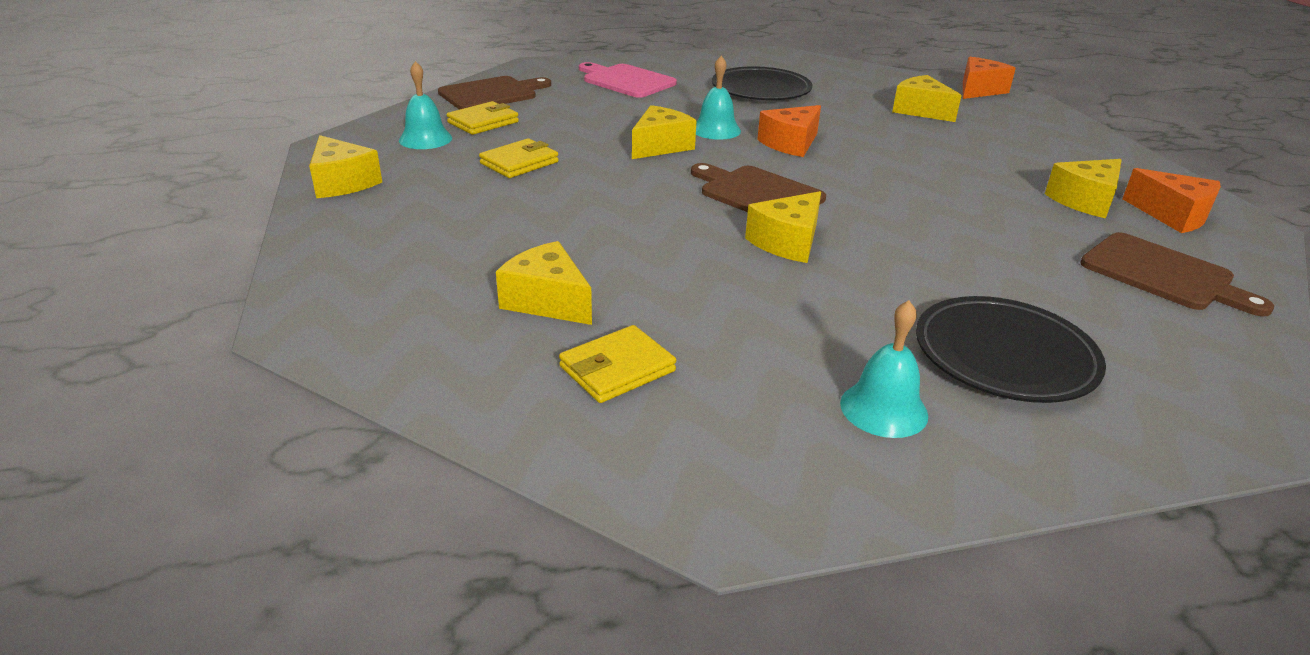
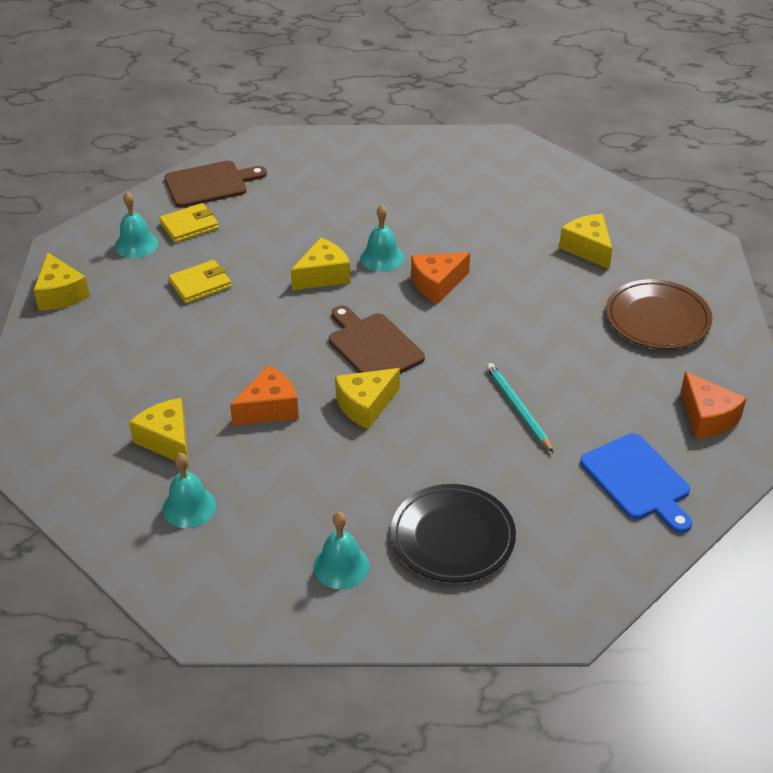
camera: 15 degrees right, 10 degrees up
yellow wallet [559,325,676,403] -> turquoise bell [162,453,216,528]
pink cutting board [579,62,677,98] -> none
black plate [712,66,813,100] -> none
orange cheese [963,57,1016,99] -> orange cheese moved to [230,365,299,425]
yellow cheese [1045,159,1122,218] -> none
brown cutting board [1080,232,1274,316] -> blue cutting board [580,433,692,533]
none -> turquoise pencil [486,363,553,452]
none -> brown plate [606,279,713,349]

